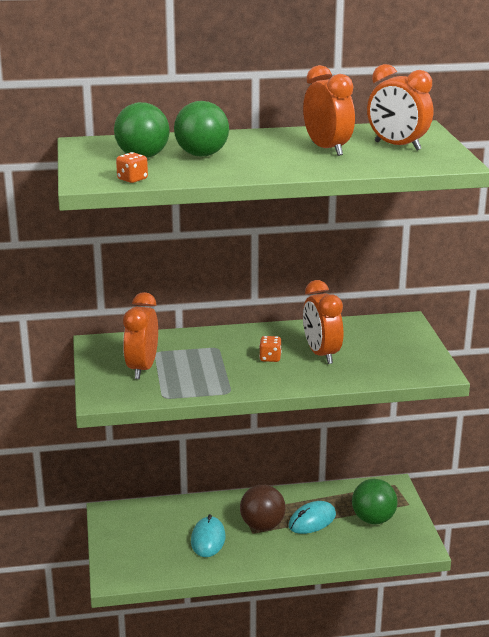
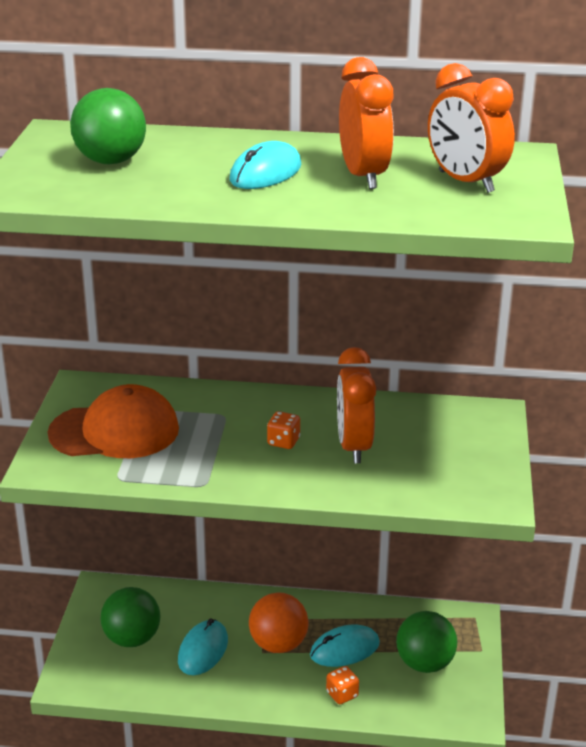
camera: 15 degrees right, 5 degrees up
orange dice [116,152,148,183] -> orange dice moved to [326,666,359,704]
orange clock [123,292,158,379] -> orange cap [48,384,179,458]
green ball [174,101,229,157] -> green ball moved to [101,587,160,647]
brown ball [240,485,286,531] -> orange ball [249,593,309,653]
none -> turquoise mouse [229,141,301,189]

